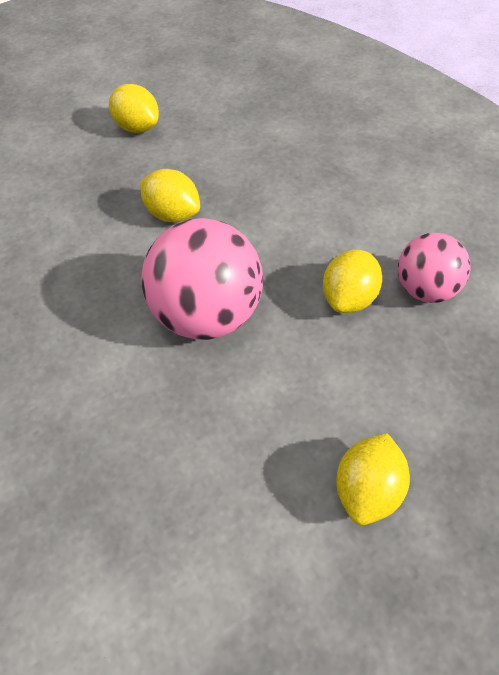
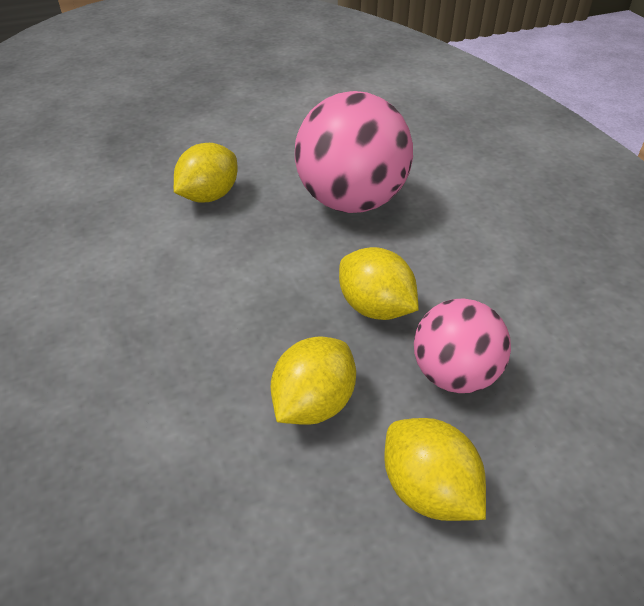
camera: 170 degrees left, 10 degrees down
yellow lemon [336,433,410,525] -> yellow lemon moved to [271,336,356,424]
pink ball [398,233,471,303] -> pink ball moved to [414,298,511,393]

